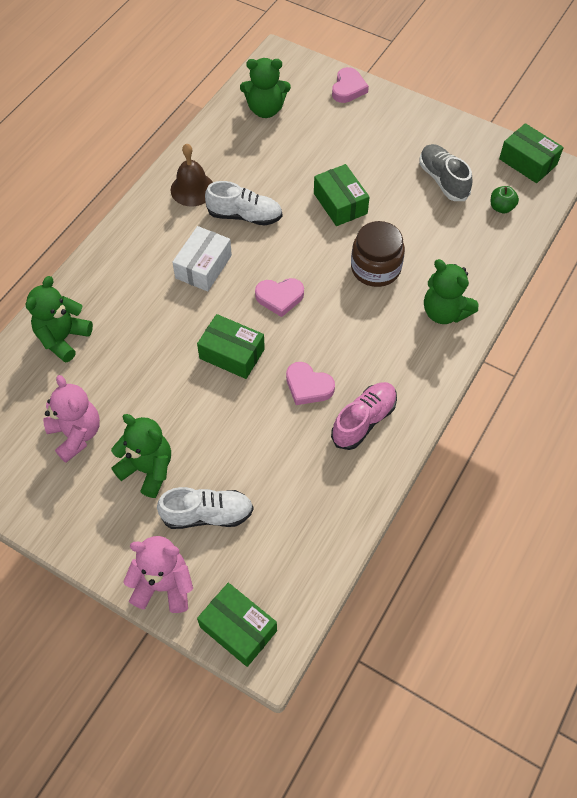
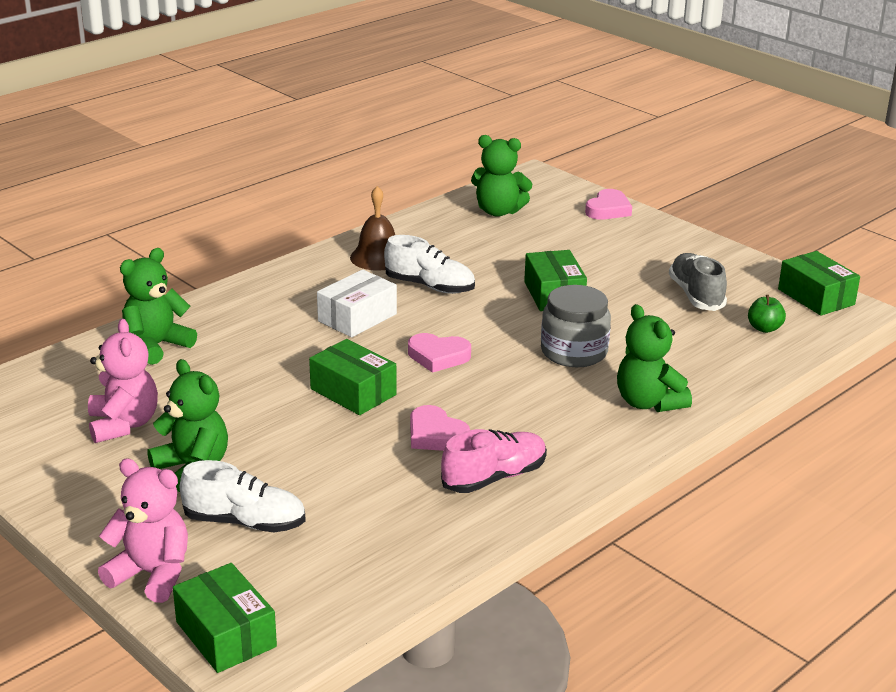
camera: 15 degrees right, 30 degrees down
brown jar [351,221,405,287] -> grey jar [541,285,611,367]

